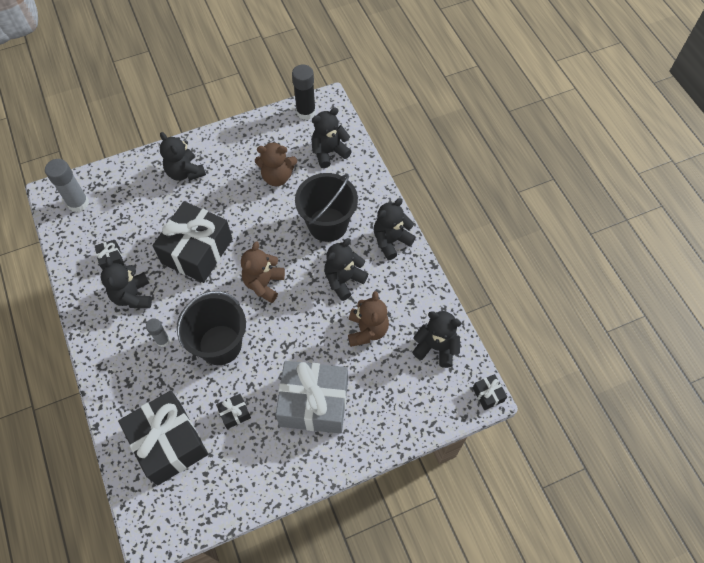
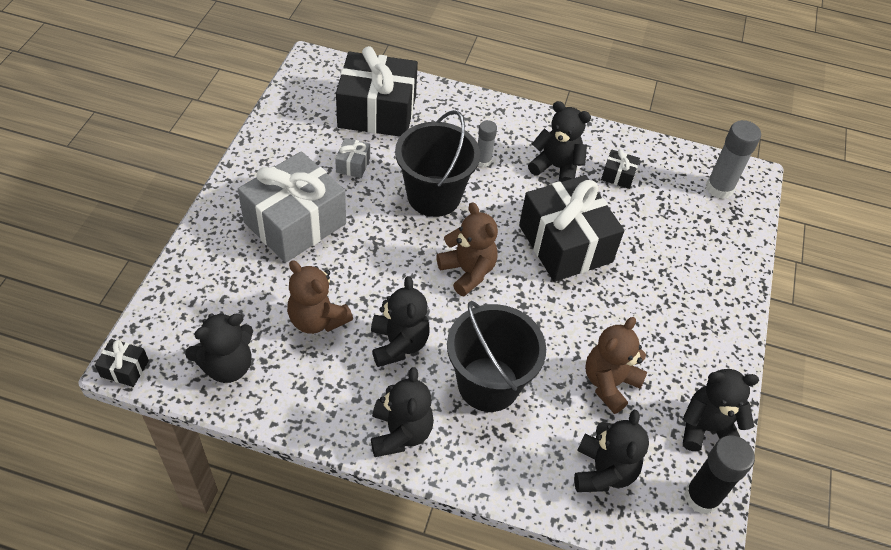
camera: 125 degrees right, 10 degrees down
black teddy bear [160,132,206,181] -> black teddy bear moved to [682,369,759,451]
black gift [216,394,251,429] -> grey gift [335,138,370,178]

